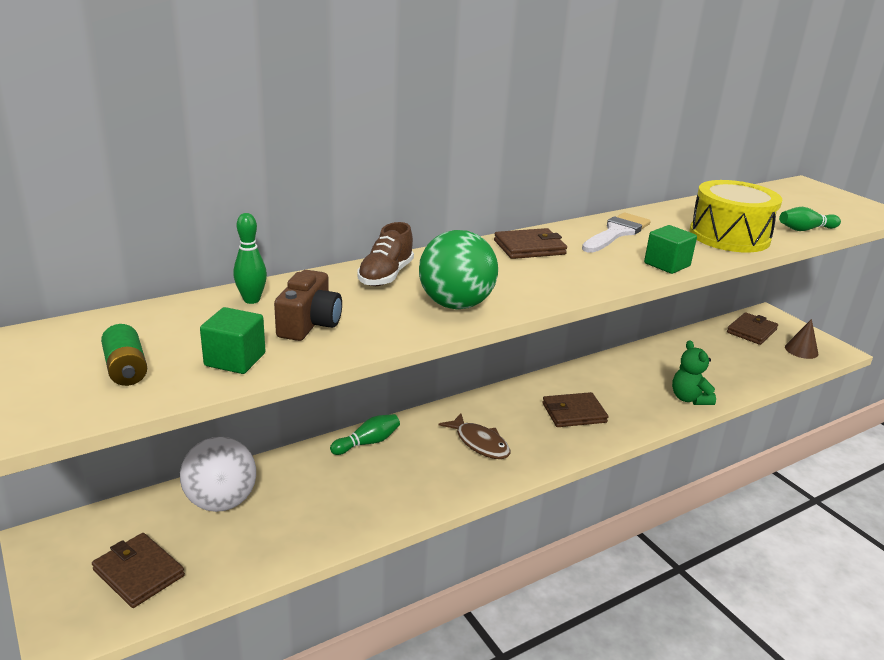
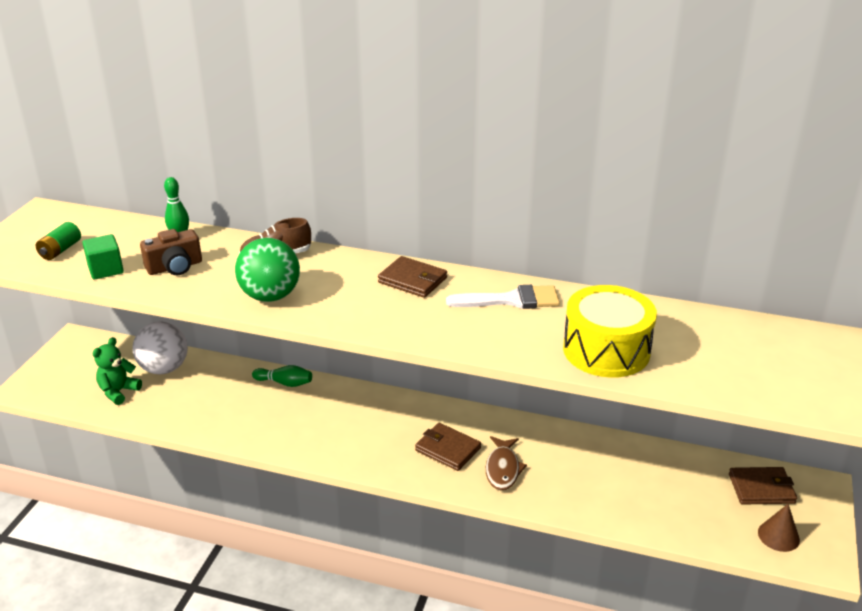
camera: 50 degrees right, 5 degrees up
brown wallet [92,533,185,608] -> none
brown fish [439,413,510,459] -> brown fish moved to [486,436,527,490]
green cube [644,225,697,274] -> none
green teddy bear [672,340,716,405] -> green teddy bear moved to [92,337,142,405]
green bowling pin [779,207,841,231] -> none

